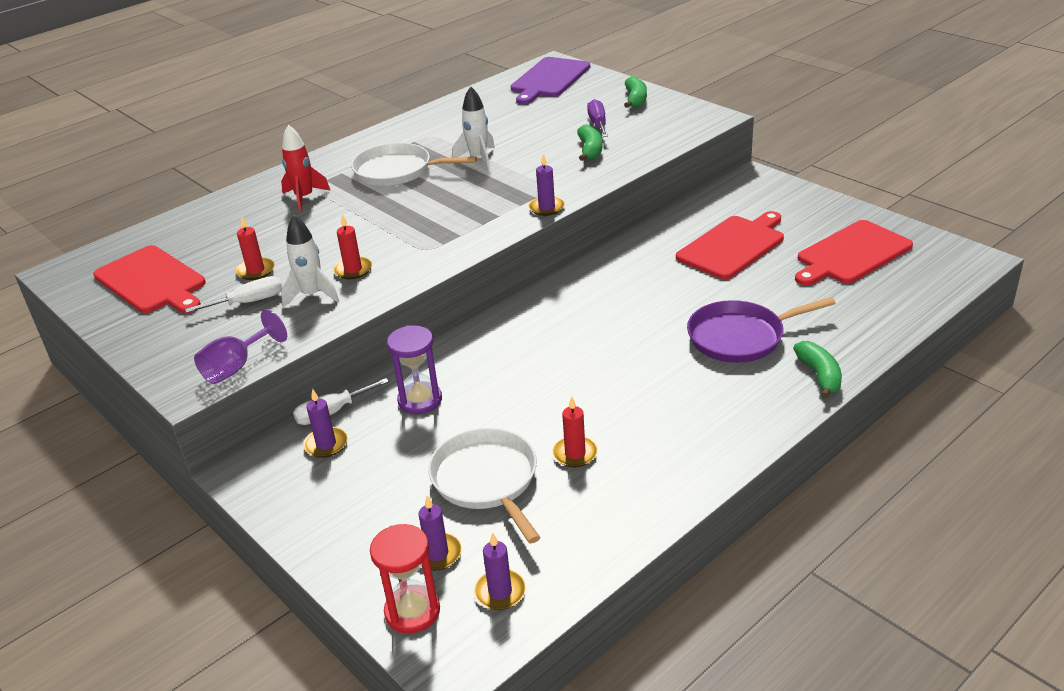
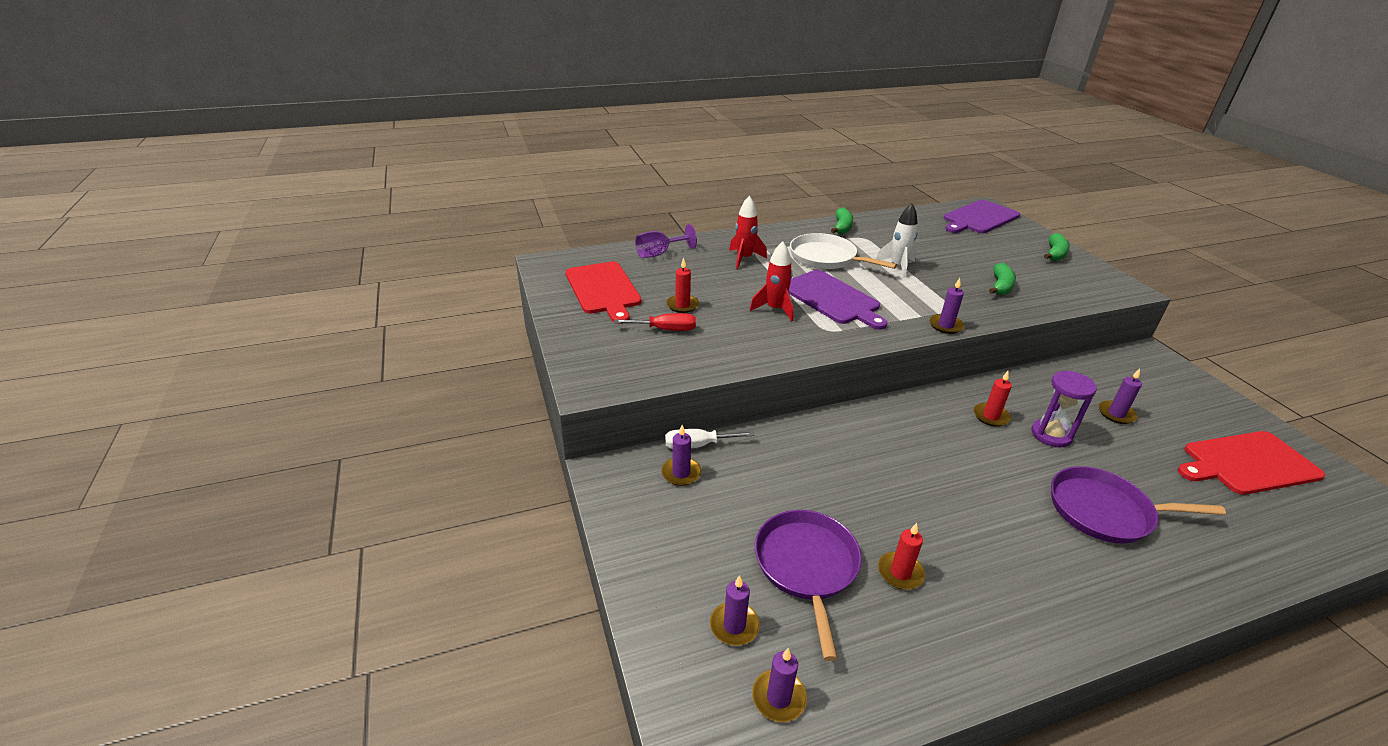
camera: 20 degrees right, 0 degrees up
white screwdriver [185,276,282,313] -> red screwdriver [614,313,696,331]
purple goblet [194,309,287,384] -> purple goblet moved to [635,224,697,258]
white rocket [281,215,339,308] -> none
red candle [333,215,372,279] -> red candle moved to [974,371,1012,427]
red hourglass [370,524,440,634] -> none
purple hourglass [387,325,442,414] -> purple hourglass moved to [1032,371,1097,448]
white pan [428,428,541,543] -> purple pan [755,510,862,661]
purple screwdriver [587,99,608,137] -> none
red cutting board [676,211,784,279] -> purple candle [1099,369,1142,424]
green banana [793,341,842,398] -> green banana moved to [831,207,853,234]
none -> red rocket [750,241,794,322]
none -> purple cutting board [788,270,888,330]

